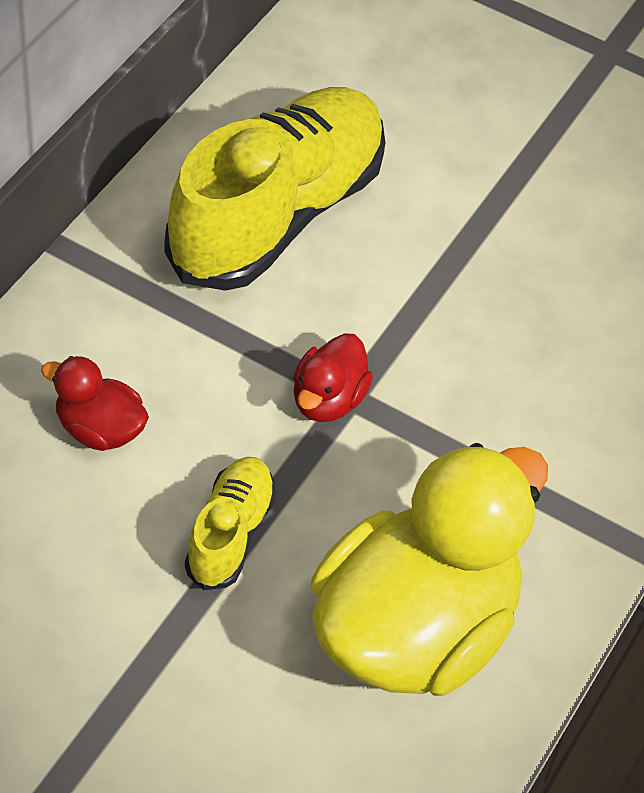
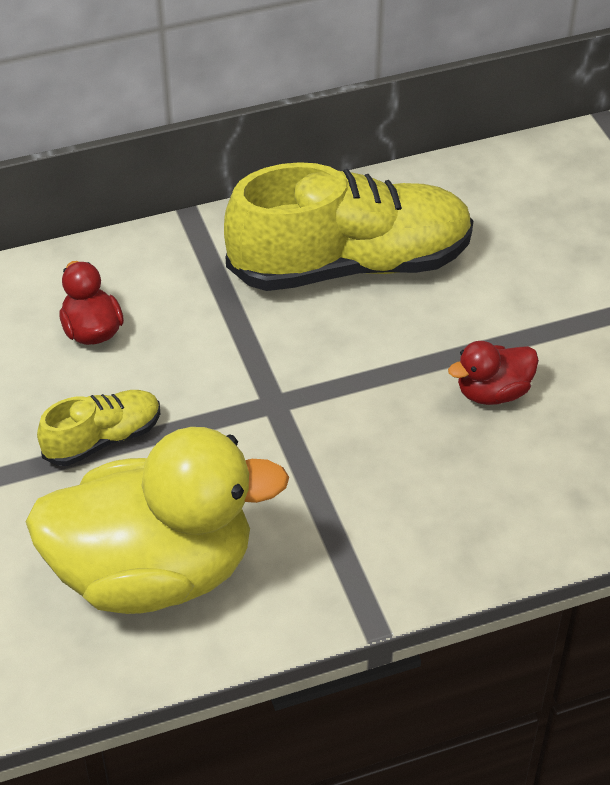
camera: 45 degrees right, 5 degrees down
red duck [293,333,373,422] -> red duck moved to [448,341,539,405]

